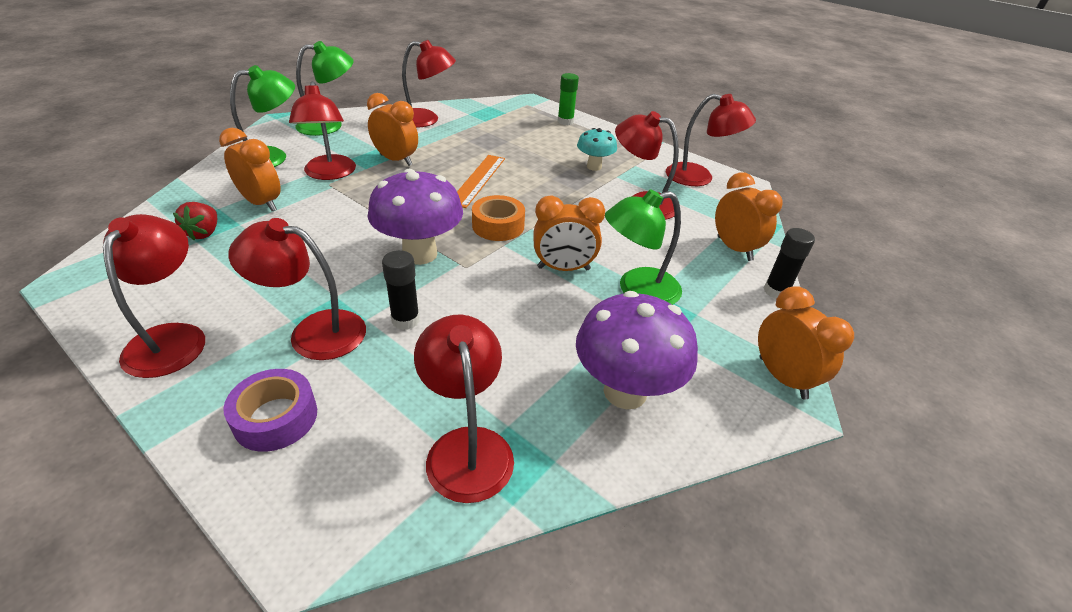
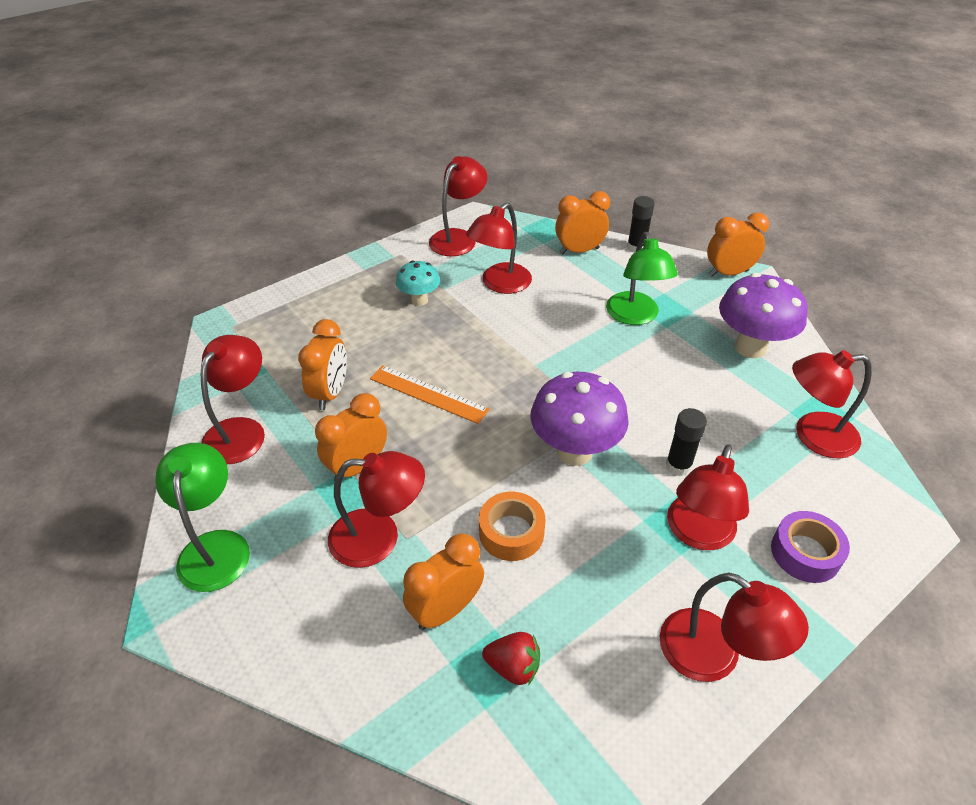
camera: 75 degrees left, 5 degrees up
red lamp [103,214,205,378] -> red lamp turned 150 degrees counterclockwise [660,573,809,682]
green lamp [230,65,295,167] -> none
orange tape [472,195,525,241] -> orange tape moved to [479,492,546,561]
orange clock [533,195,605,271] -> orange clock moved to [298,319,347,410]
green glue stick [558,73,579,125] -> none

